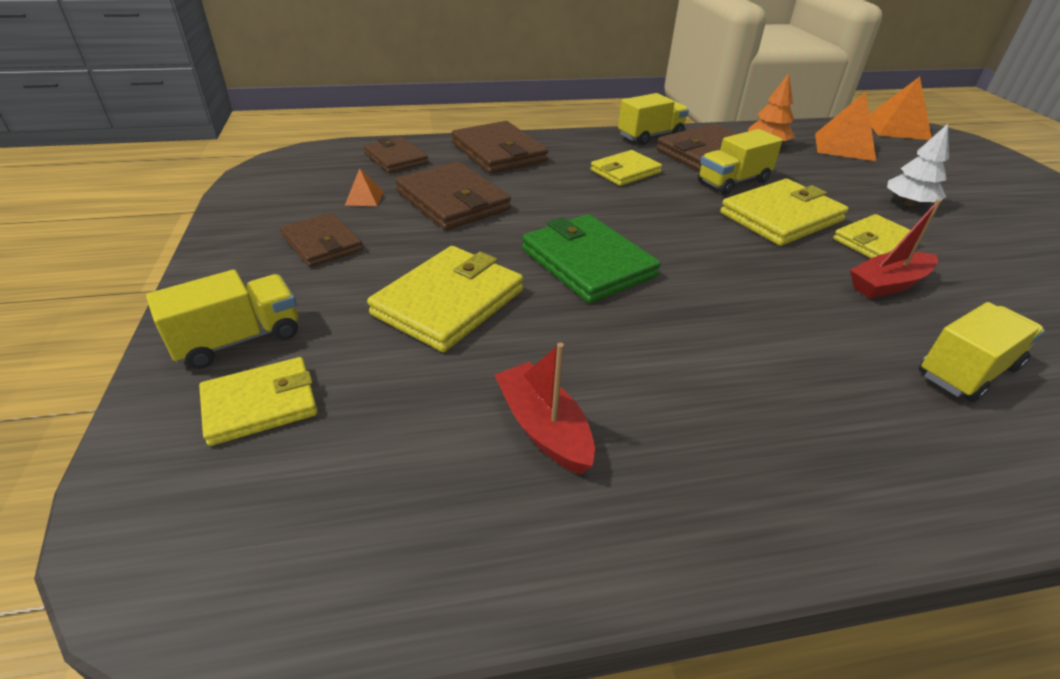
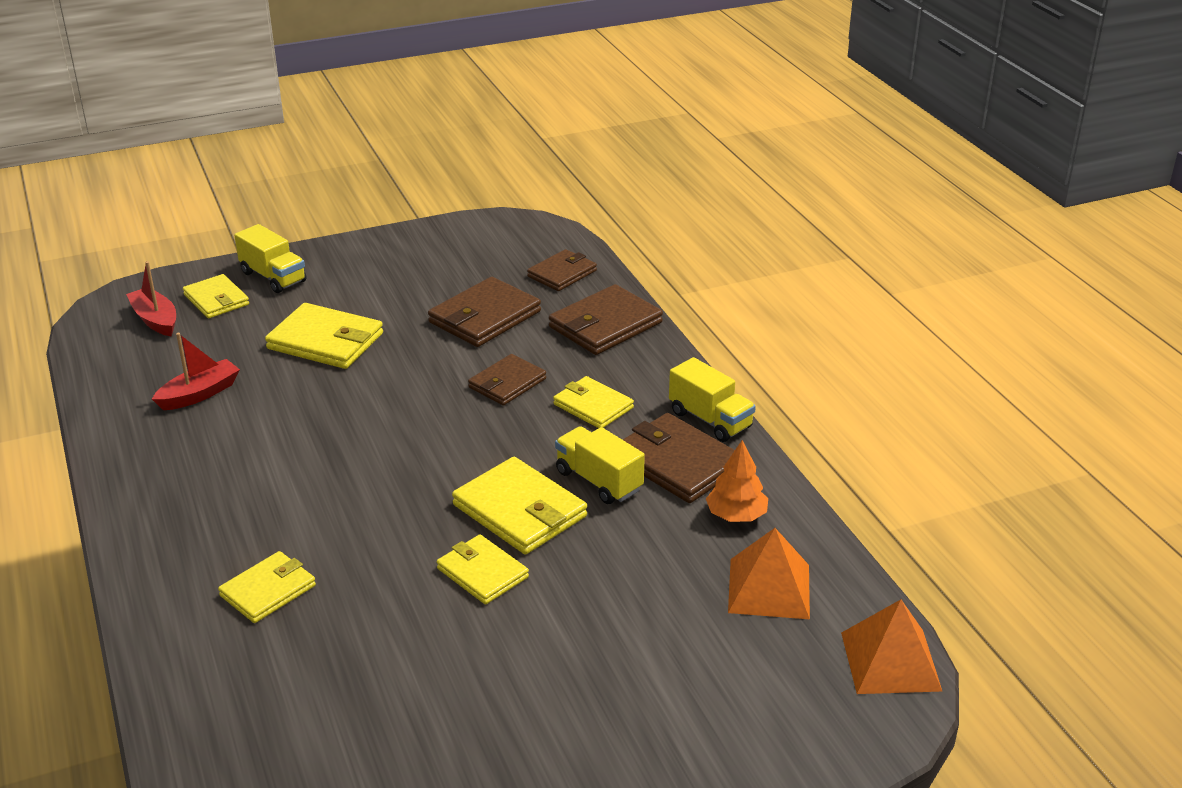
camera: 80 degrees right, 5 degrees down
brown wallet [280,212,363,267] -> brown wallet moved to [468,354,546,405]
orange pyramid [345,168,383,206] -> none
green wallet [522,214,661,303] -> none
red boat [850,199,941,298] -> red boat moved to [126,261,176,336]
white tree [887,124,949,206] -> none
yellow truck [919,302,1045,402] -> yellow wallet [218,551,316,623]

